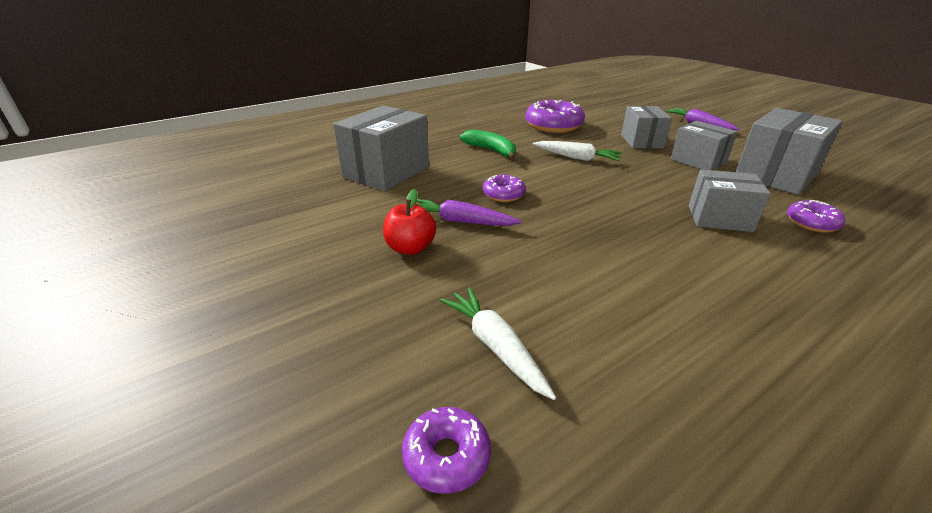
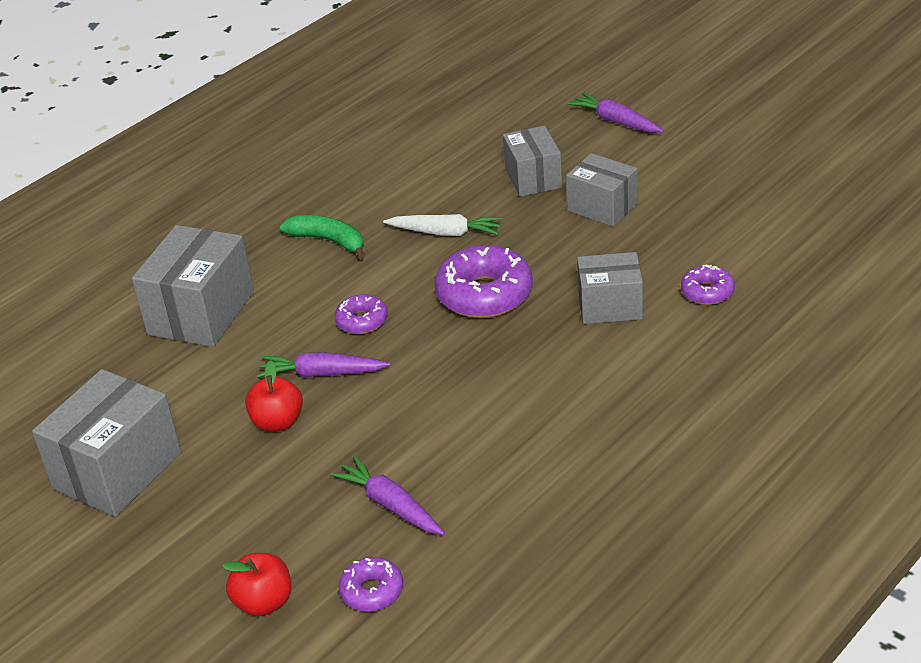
camera: 10 degrees left, 5 degrees up
white carrot [440,287,556,400] -> purple carrot [330,456,445,535]
purple donut [525,100,585,133] -> purple donut moved to [434,245,533,318]
grey box [736,108,843,195] -> grey box moved to [32,369,181,517]
none -> red apple [222,553,292,616]

